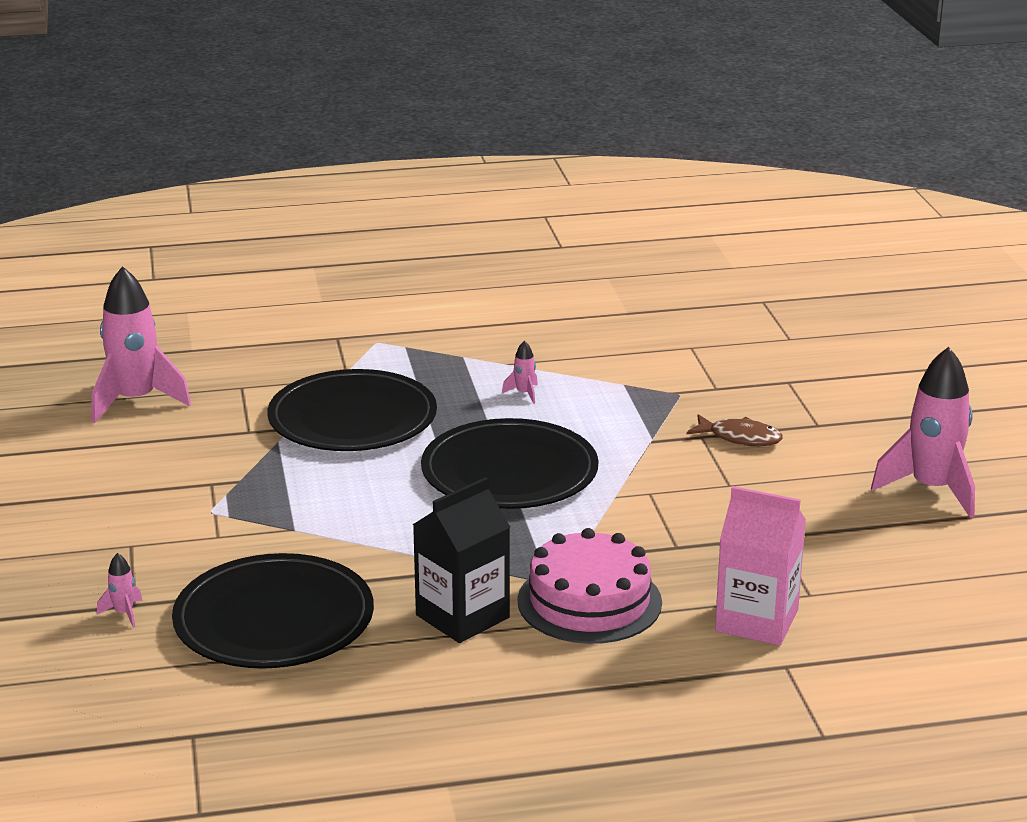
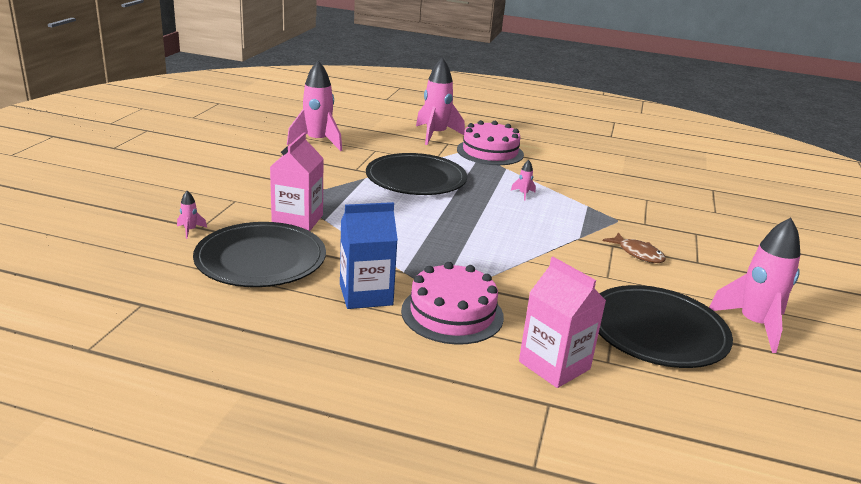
camera: 25 degrees right, 0 degrees up
black carton [413,477,510,643] -> blue carton [340,202,398,309]
black plate [421,418,598,509] -> black plate moved to [599,285,733,368]
none -> pink carton [270,133,324,231]
none -> pink rocket [416,58,465,145]
none -> pink cake [457,120,524,165]

